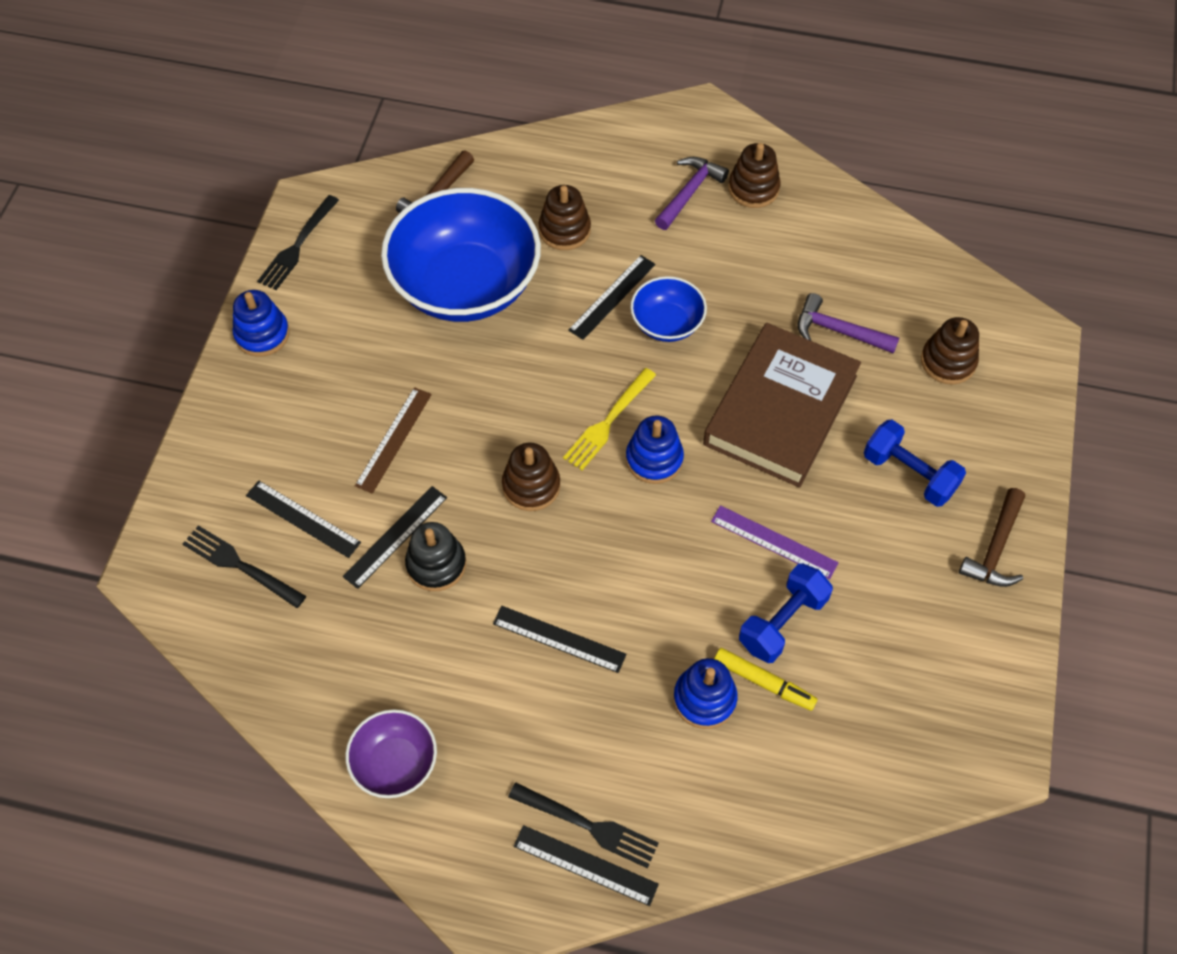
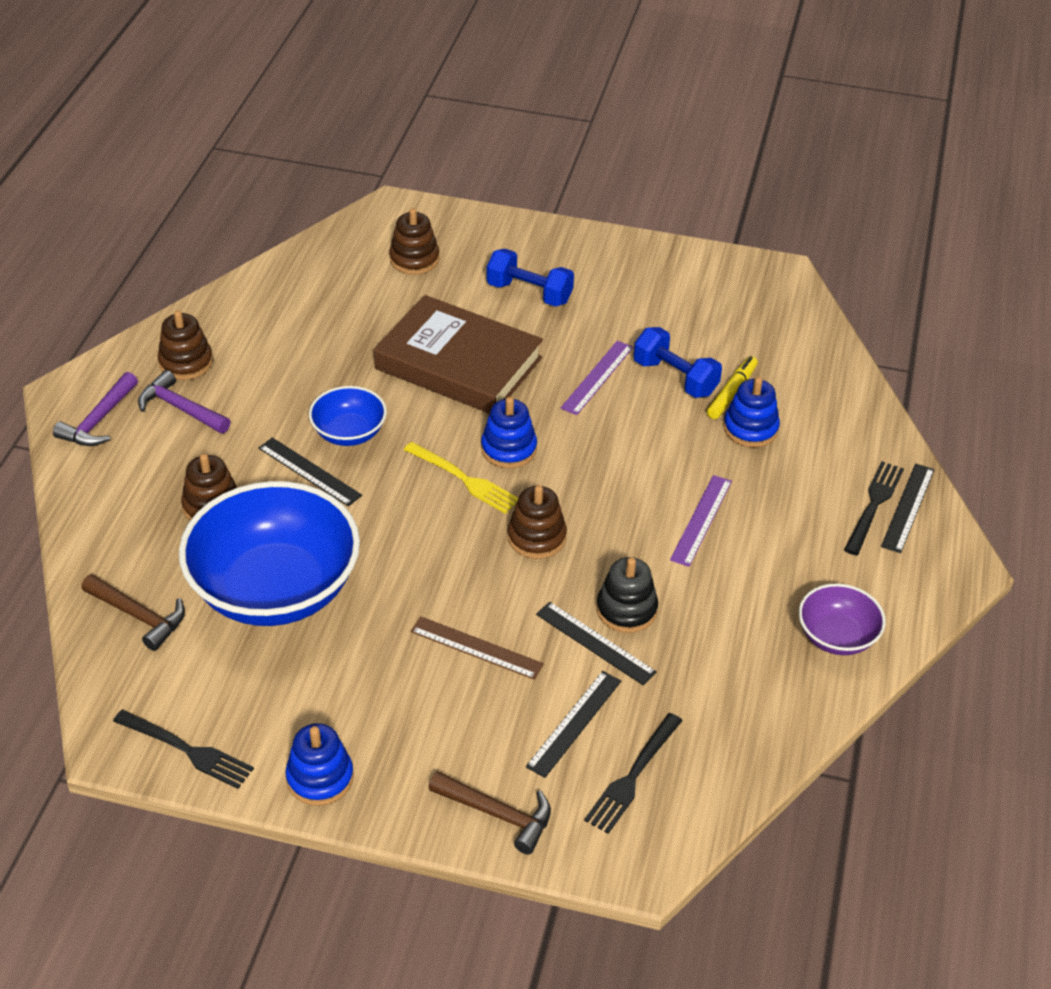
camera: 90 degrees left, 15 degrees down
black ruler [493,606,626,673] -> purple ruler [670,475,732,567]
purple hammer [798,293,899,354] -> purple hammer moved to [53,372,138,446]
blue dumbbell [864,420,966,507] -> blue dumbbell turned 75 degrees clockwise [487,249,574,307]
brown hammer [959,488,1025,587] -> brown hammer moved to [429,771,551,855]

